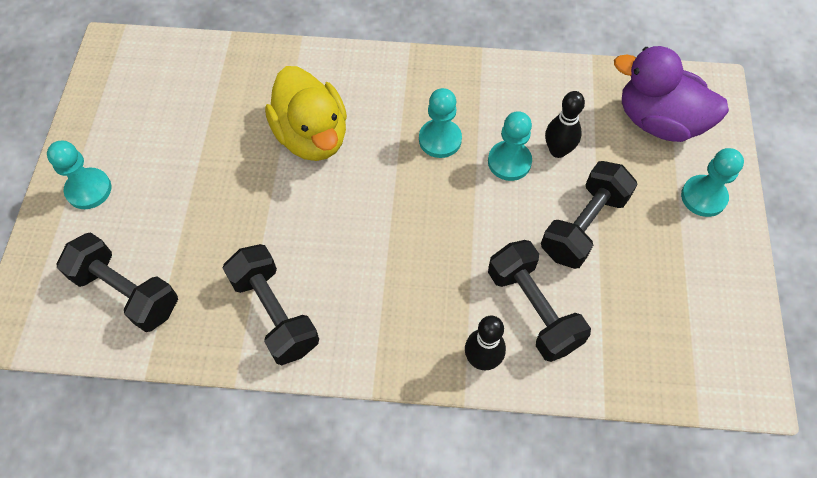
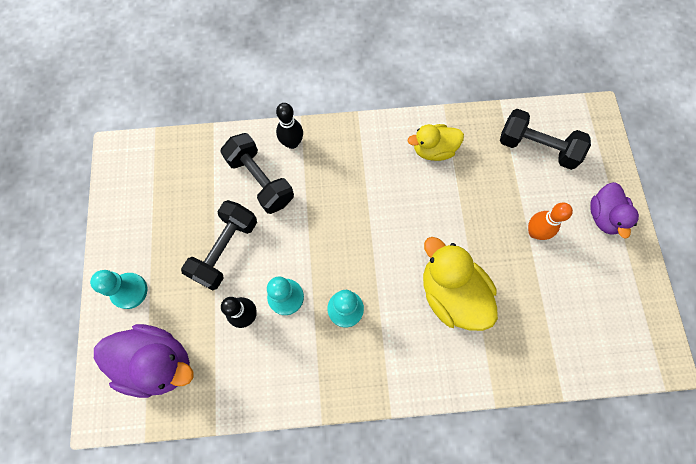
camera: 170 degrees right, 10 degrees up
turquoise pawn [47,141,111,209] -> purple duck [590,182,639,239]
black dumbbell [223,244,319,365] -> yellow duck [408,124,464,161]
none -> orange bowling pin [528,203,573,240]

